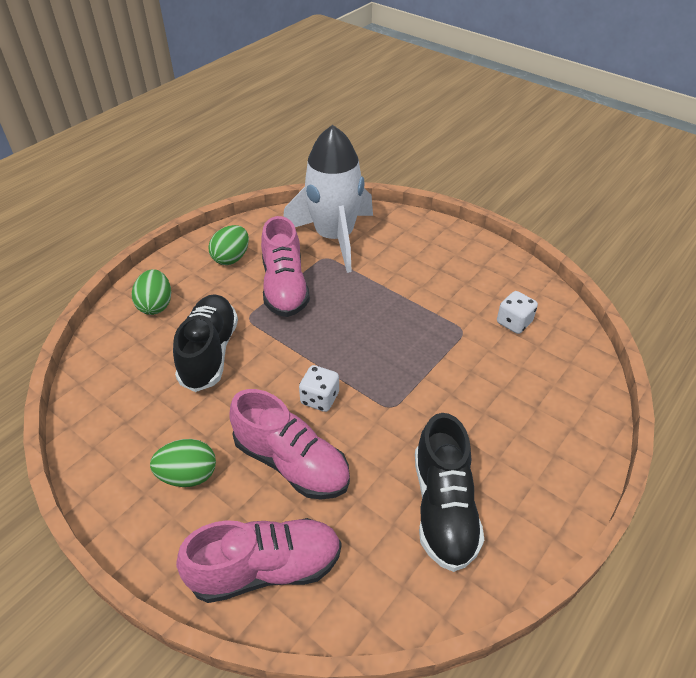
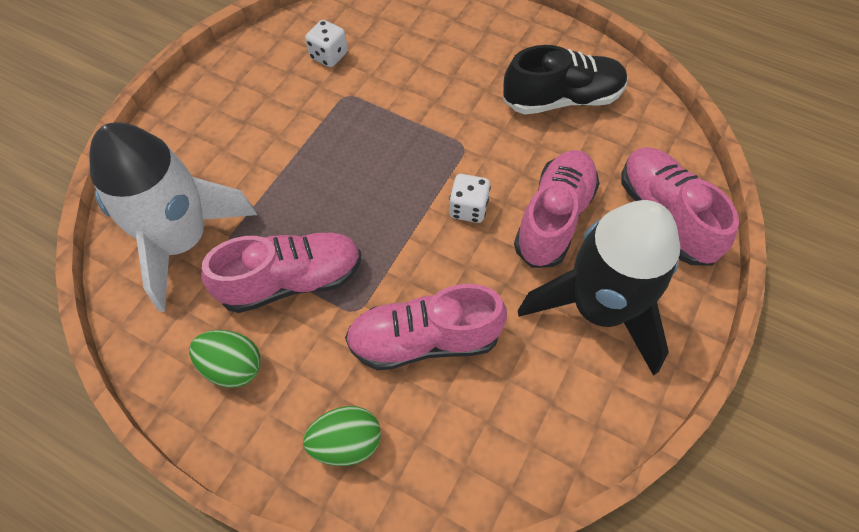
camera: 100 degrees left, 15 degrees up
green egg [150,439,216,487] -> black rocket [518,200,680,376]
black shoe [173,294,238,392] -> pink shoe [345,284,507,370]

